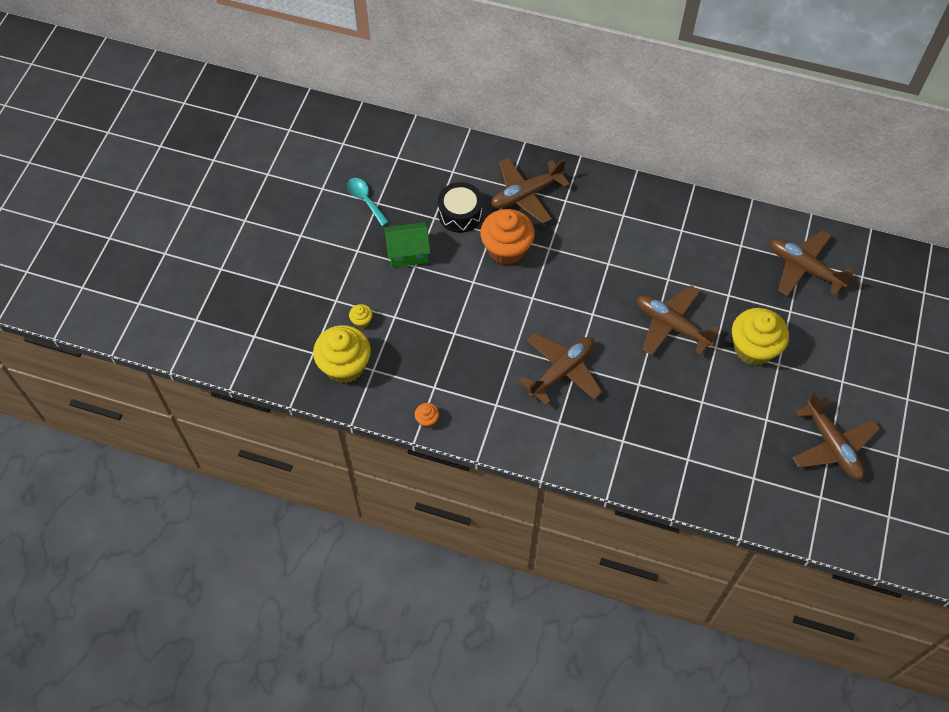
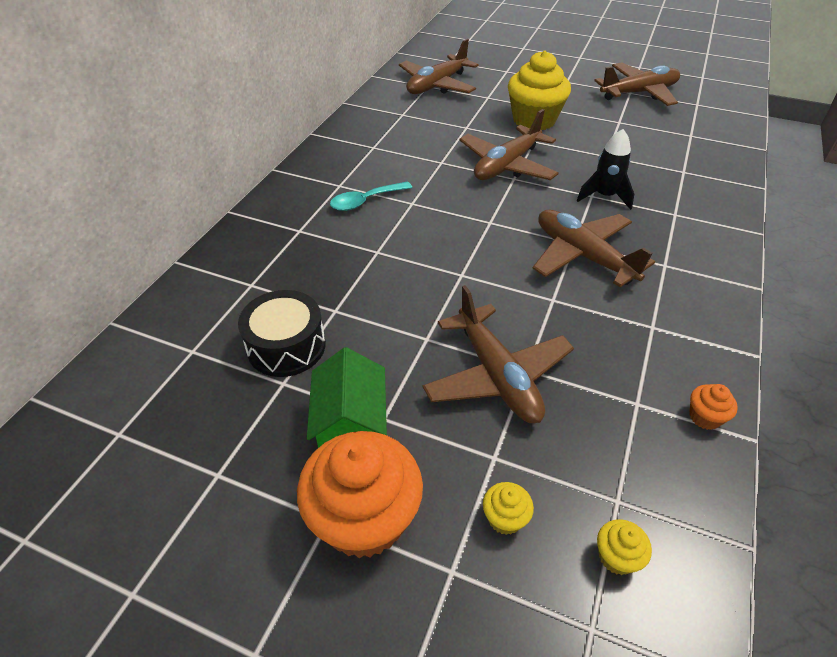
camera: 85 degrees left, 15 degrees down
yellow cupcake [313,325,371,383] -> yellow cupcake [597,519,652,575], size x0.42
turquoise spoon [347,178,389,226] -> turquoise spoon moved to [330,182,412,211]
orange cupcake [480,209,535,265] -> orange cupcake moved to [297,431,423,558]
brown plane [491,157,570,224] -> brown plane moved to [423,285,574,423]
none -> black rocket [577,129,634,210]

